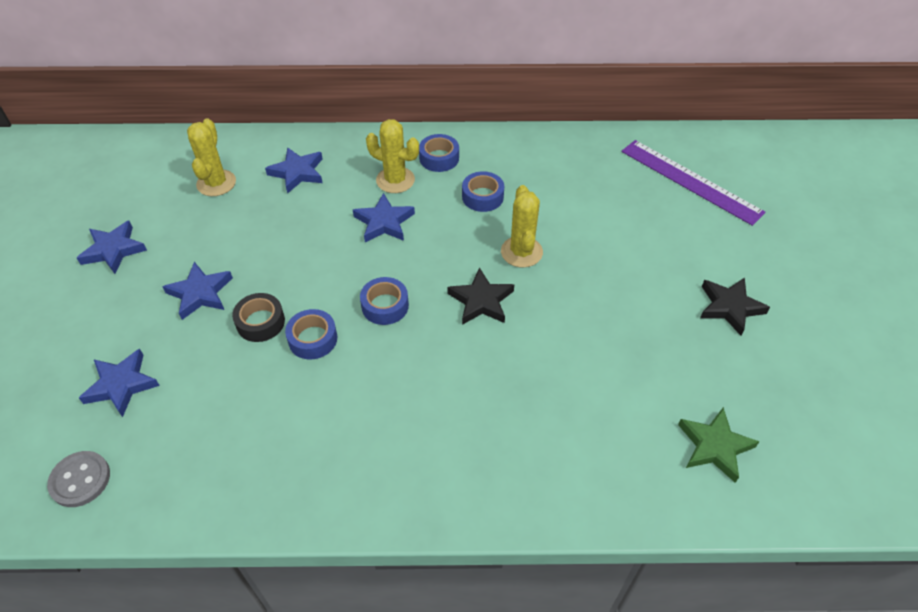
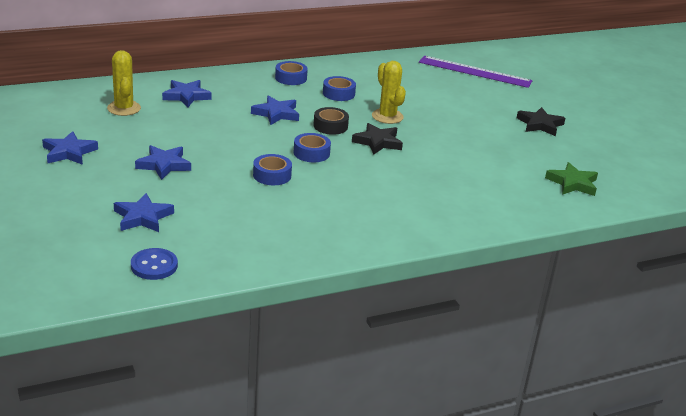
camera: 25 degrees left, 20 degrees down
grey button [47,451,110,507] -> blue button [131,248,178,280]
black tape [232,293,285,342] -> black tape moved to [313,107,349,135]
yellow cactus [366,119,419,193] -> none

